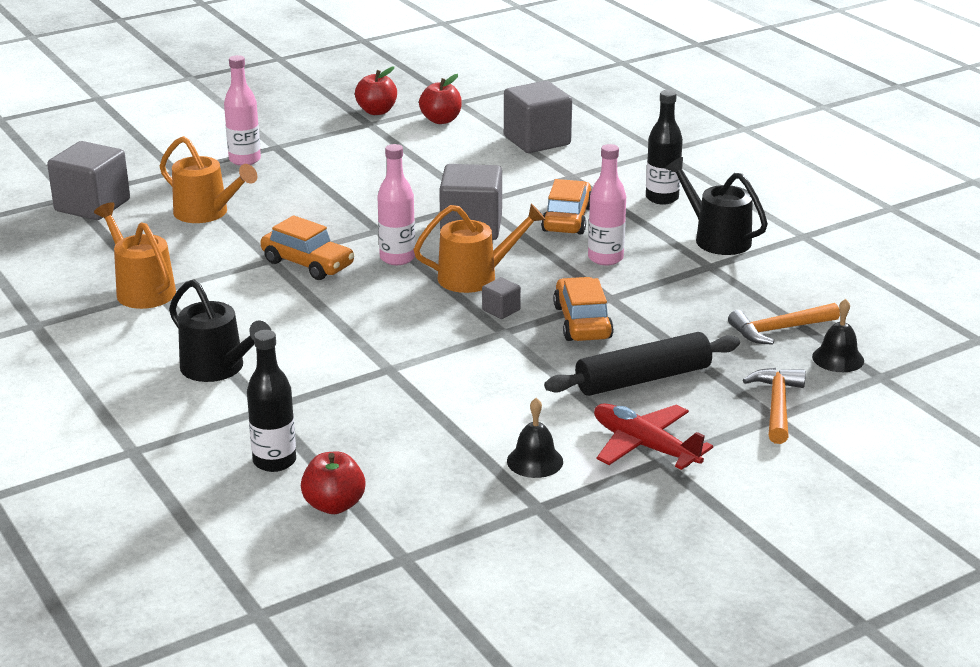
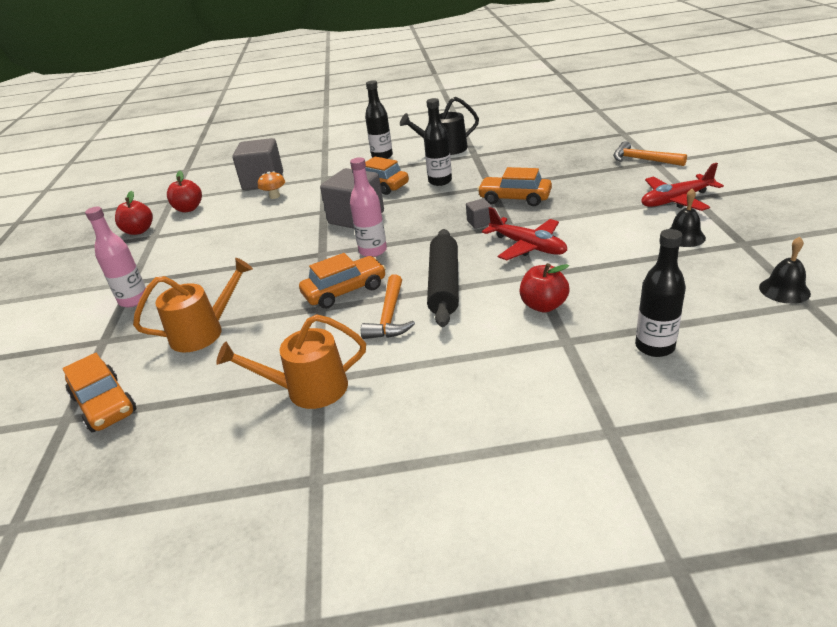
camera: 60 degrees left, 5 degrees up
grey cube [47,141,130,220] -> orange car [62,353,136,432]
black watering can [169,279,272,382] -> none
red apple [301,452,366,514] -> red apple moved to [520,263,570,312]
orange watering can [413,204,546,293] -> none
black rolling pin [544,332,740,396] -> black rolling pin moved to [427,229,459,327]
pink bottle [588,144,626,265] -> black bottle [424,98,452,186]
orange hammer [728,303,840,345] -> orange hammer moved to [361,274,415,339]
black bell [812,299,864,372] -> black bell moved to [759,237,811,304]
none -> orange mushroom [258,171,285,199]
none -> red plane [482,207,567,260]

